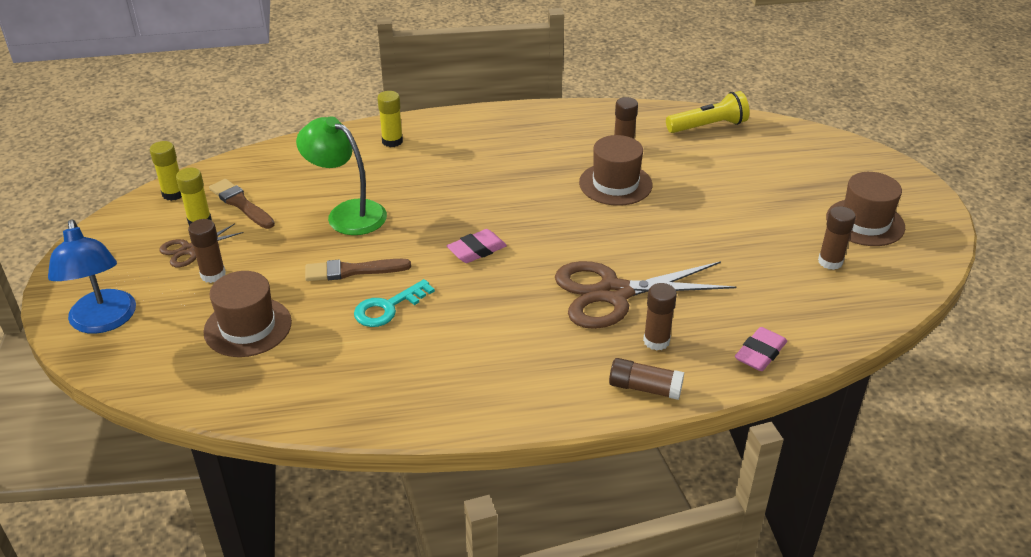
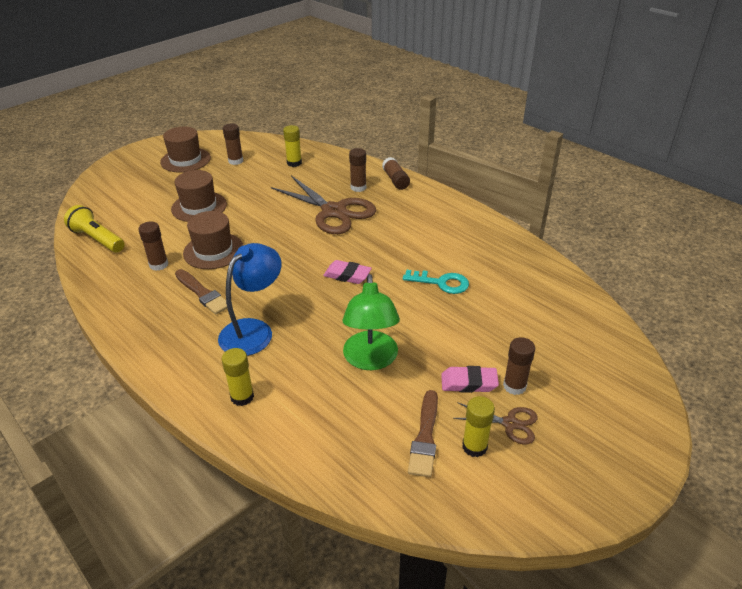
camera: 125 degrees left, 0 degrees up
blue lamp [48,219,136,334] -> blue lamp moved to [218,243,282,356]
yellow glue stick [150,141,182,201] -> yellow glue stick moved to [283,125,302,167]
brown hat [203,271,292,357] -> brown hat moved to [171,170,227,222]
brown brush [305,259,411,281] -> brown brush moved to [175,269,227,315]
pink eraser [735,327,787,371] -> pink eraser moved to [441,366,499,393]

